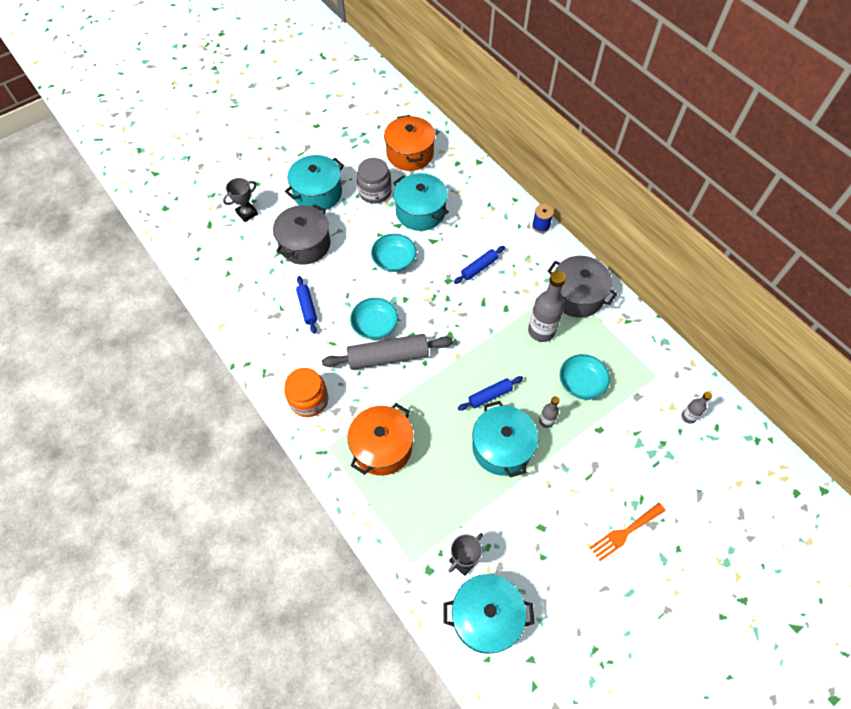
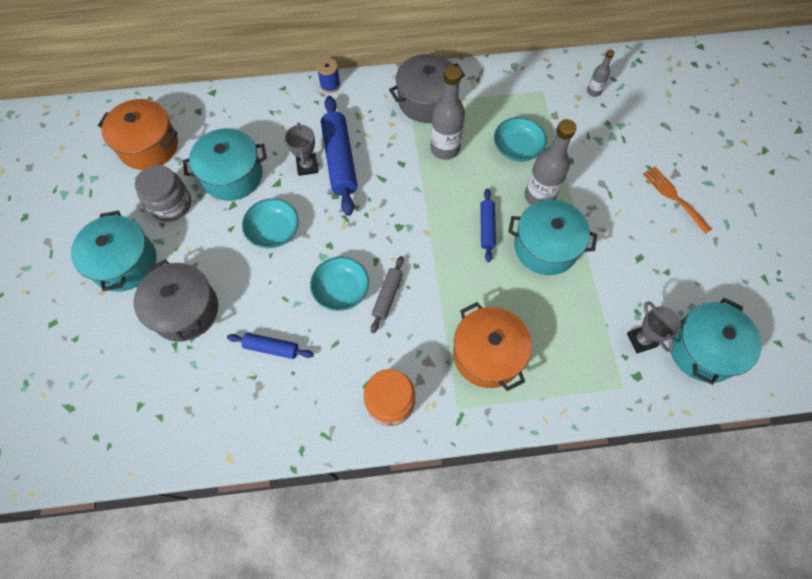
camera: 60 degrees left, 5 degrees up
grey trophy [223,178,258,222] -> grey trophy moved to [285,123,318,176]
grey rolling pin [322,334,453,370] -> grey rolling pin [371,256,404,333], size x0.55
blue rolling pin [454,246,505,284] -> blue rolling pin [321,96,358,216], size x1.82
grey bottle [539,396,560,428] -> grey bottle [525,119,577,205], size x1.94
orange fork [590,503,665,561] -> orange fork turned 150 degrees clockwise [643,167,712,234]

